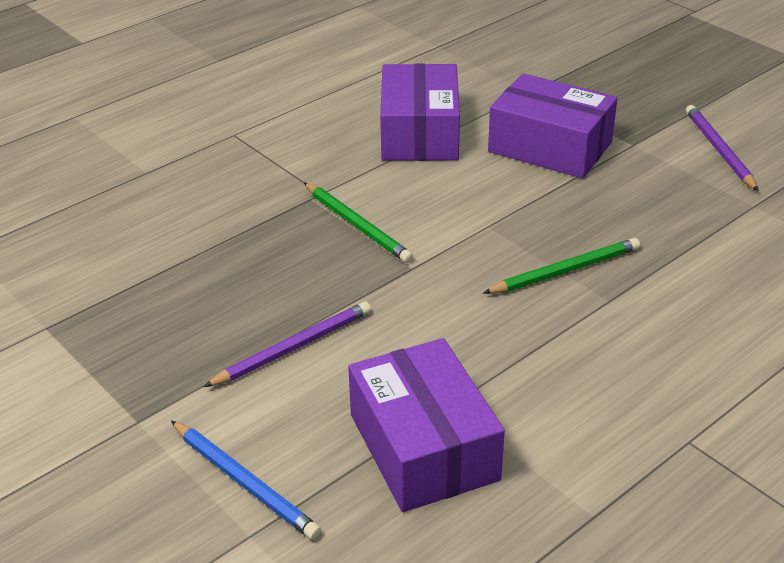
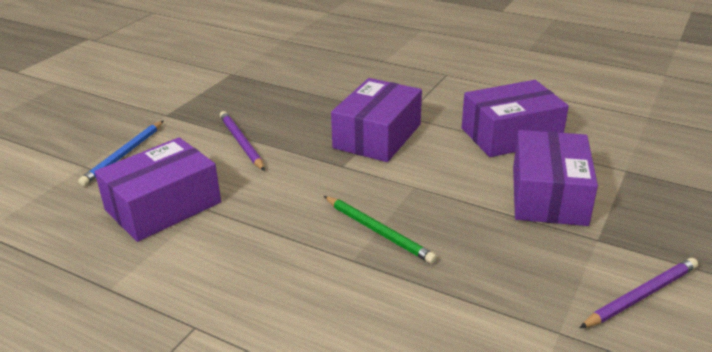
camera: 70 degrees right, 5 degrees down
purple pencil [204,301,371,387] -> purple pencil turned 150 degrees counterclockwise [220,111,265,171]
green pencil [304,182,413,263] -> purple box [331,78,422,162]

